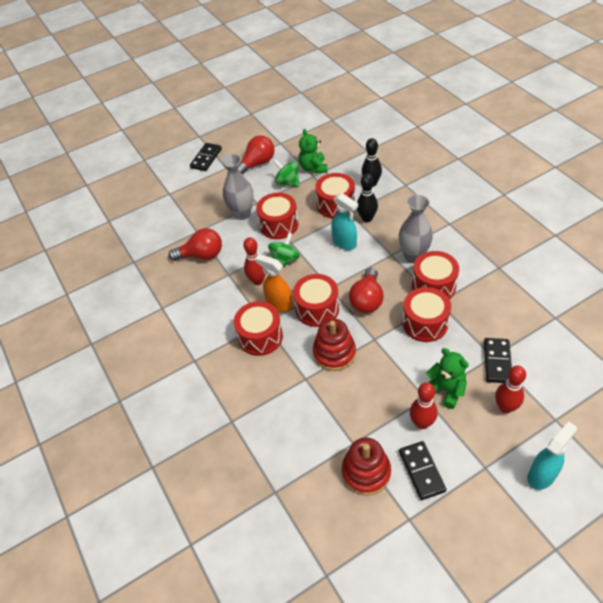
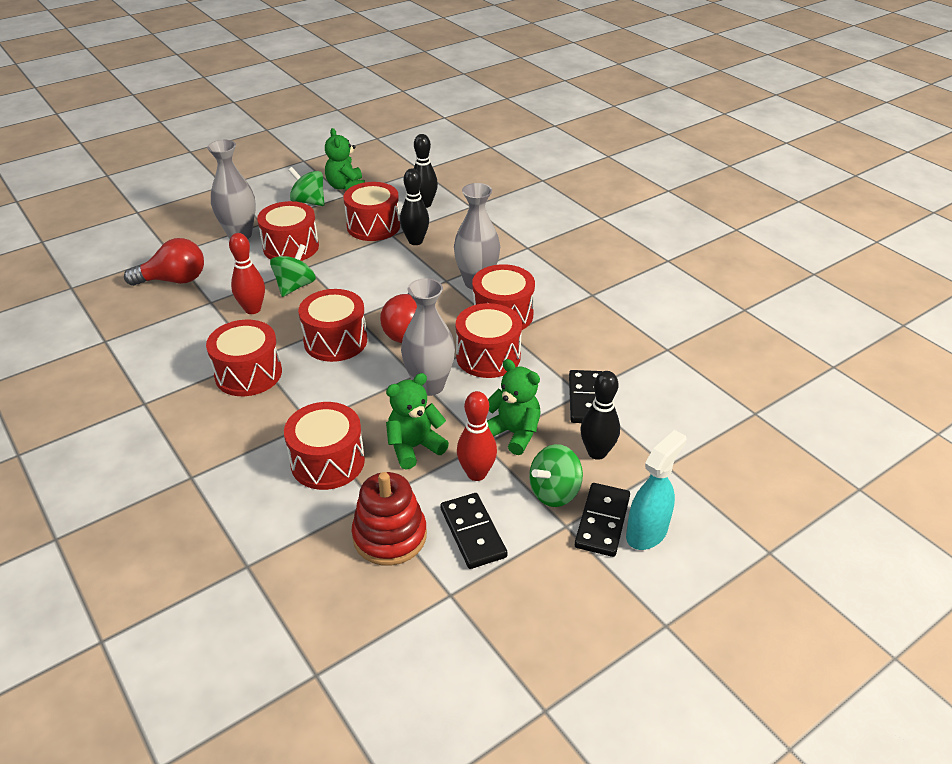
camera: 10 degrees left, 10 degrees down
black domino [190,143,222,171] -> black domino moved to [574,483,630,557]
red light bulb [238,135,275,174] -> none
orange spray bottle [255,254,293,312] -> none
red stacking toy [313,318,356,371] -> none
turquoise spray bottle [331,193,358,250] -> none
red bowling pin [495,366,526,413] -> black bowling pin [580,371,620,460]
none -> red drum [284,402,365,490]
none -> green teddy bear [386,373,449,469]
none -> grey vase [401,278,455,396]
none -> green spinning top [529,444,583,507]

